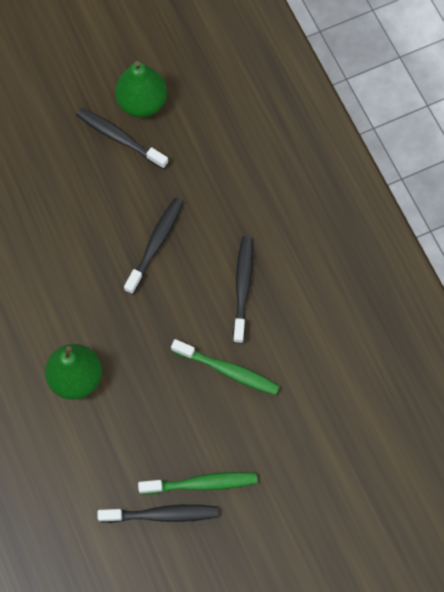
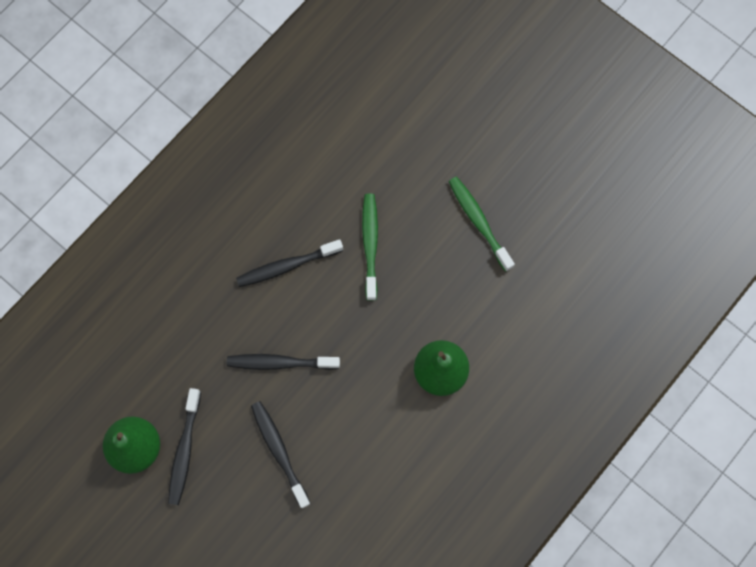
camera: 115 degrees left, 5 degrees up
black toothbrush [98,505,218,523] -> black toothbrush moved to [251,401,311,508]

